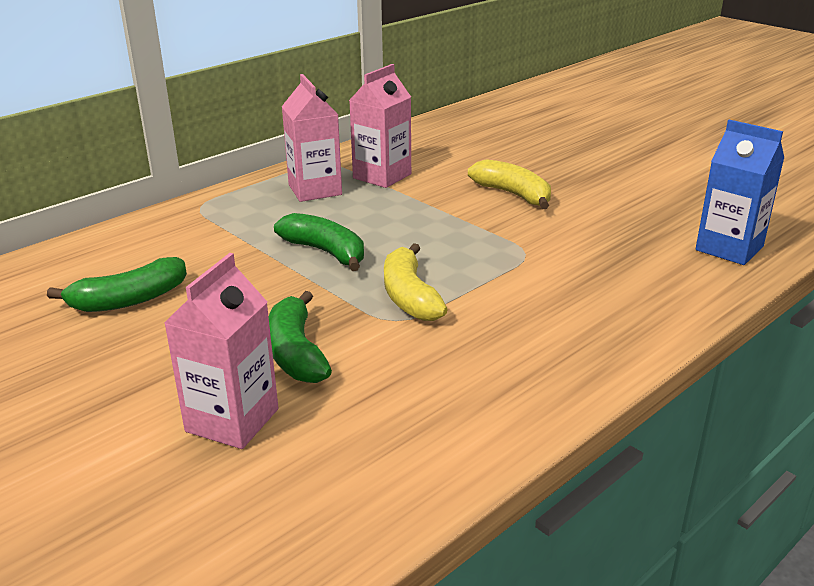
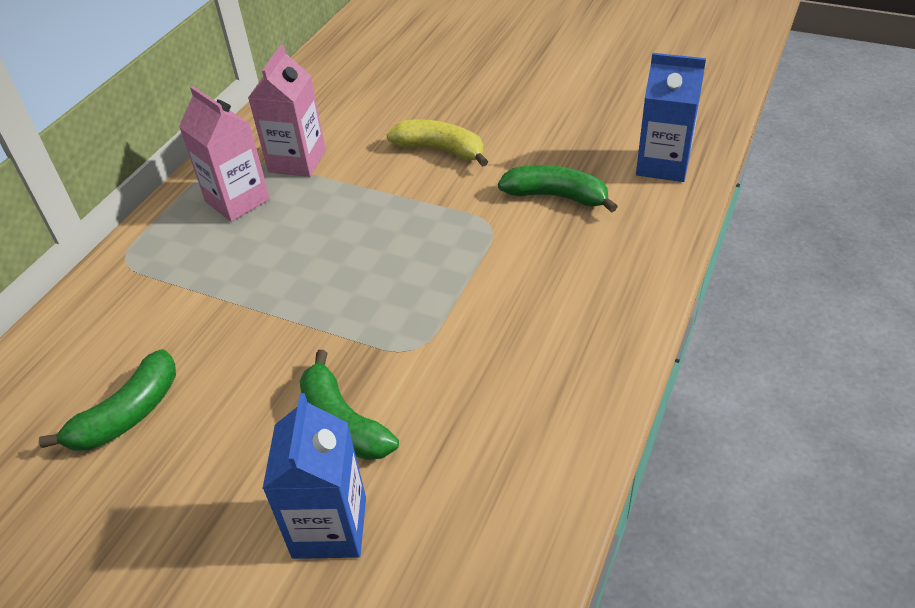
camera: 20 degrees left, 15 degrees up
pink carton [164,253,278,449] -> blue carton [262,393,366,559]
green banana [274,213,364,271] -> green banana moved to [498,165,618,213]
yellow banana [384,243,448,321] -> none

